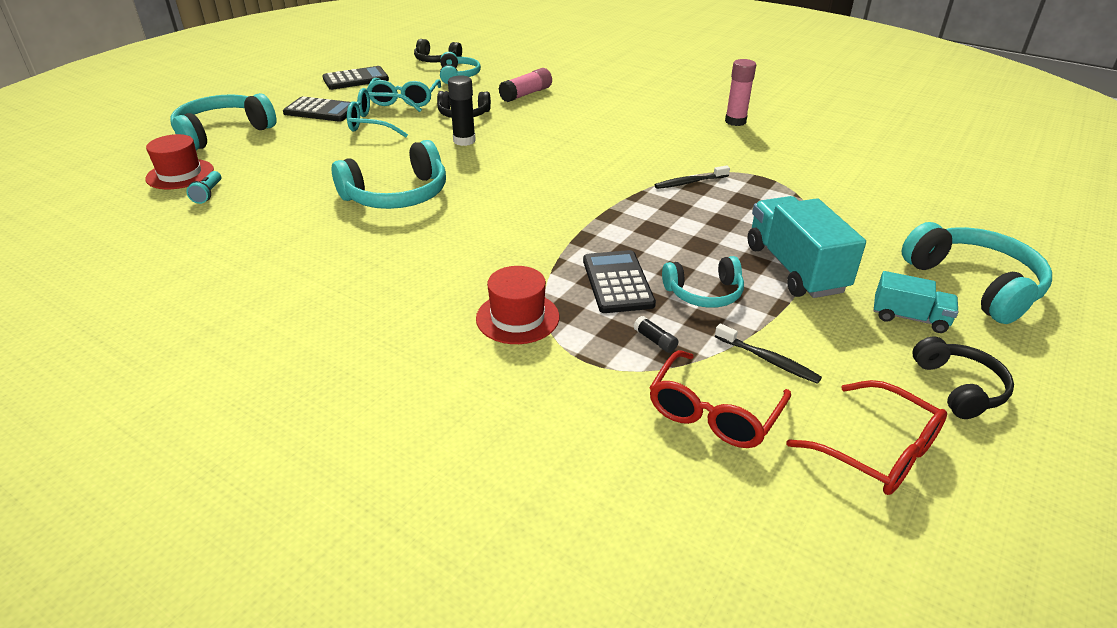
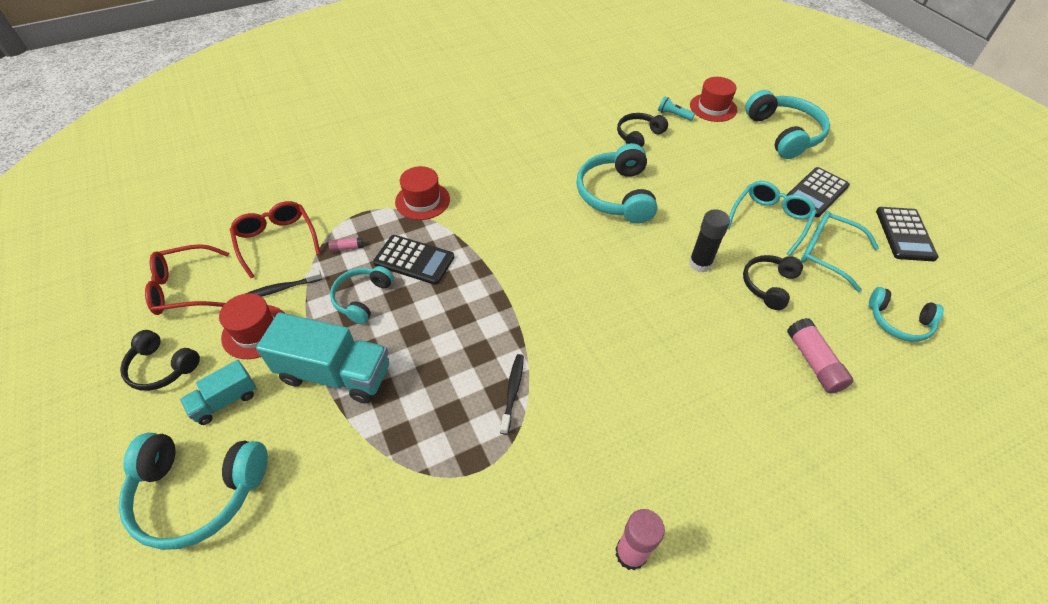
camera: 120 degrees right, 15 degrees up
black headphones [414,39,462,63] -> black headphones moved to [617,113,668,147]
black glue stick [634,316,679,353] -> pink glue stick [329,237,363,252]
none -> red hat [219,293,284,359]

